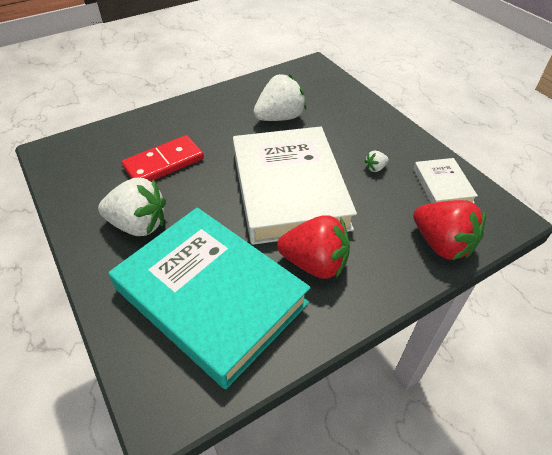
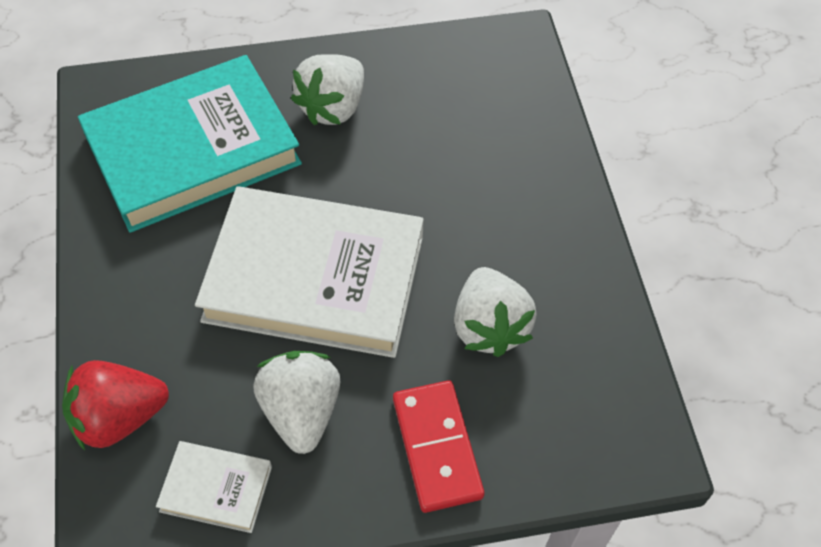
camera: 110 degrees right, 10 degrees up
red domino [122,135,204,182] -> red domino moved to [393,380,484,513]
red strawberry [277,216,350,279] -> none
white strawberry [365,150,389,172] -> white strawberry [253,351,340,454], size x2.36

